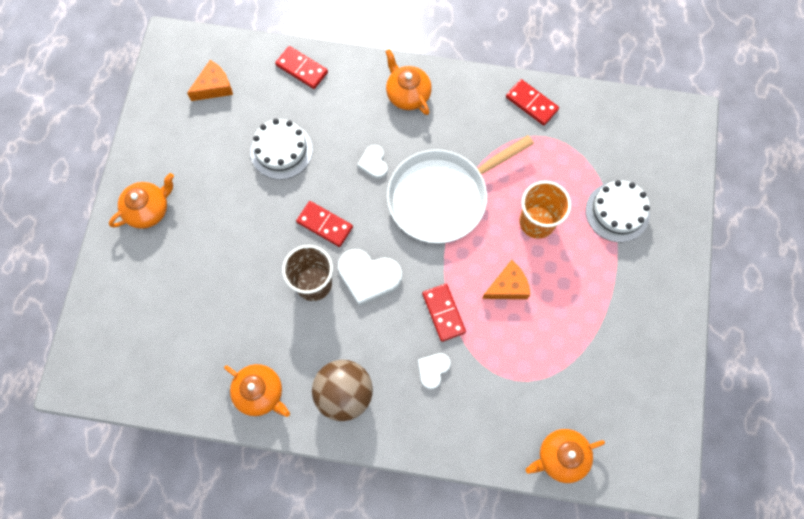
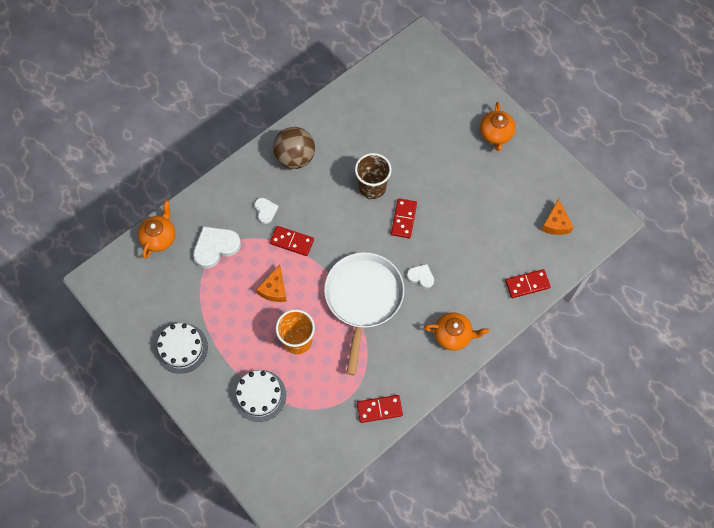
camera: 130 degrees right, 5 degrees down
orange teapot [224,364,290,417] -> none
white cake [250,119,313,180] -> white cake moved to [156,323,208,374]
red domino [296,201,353,247] -> red domino turned 60 degrees counterclockwise [391,198,417,238]
white heart [338,249,402,306] -> white heart moved to [193,226,241,268]

